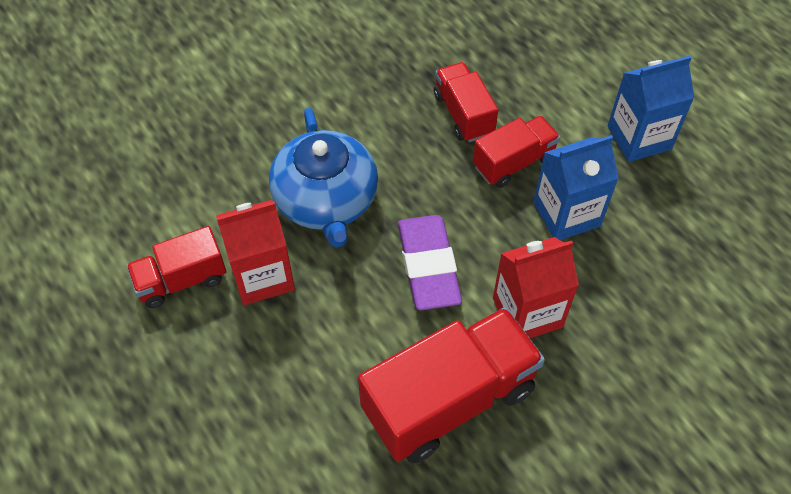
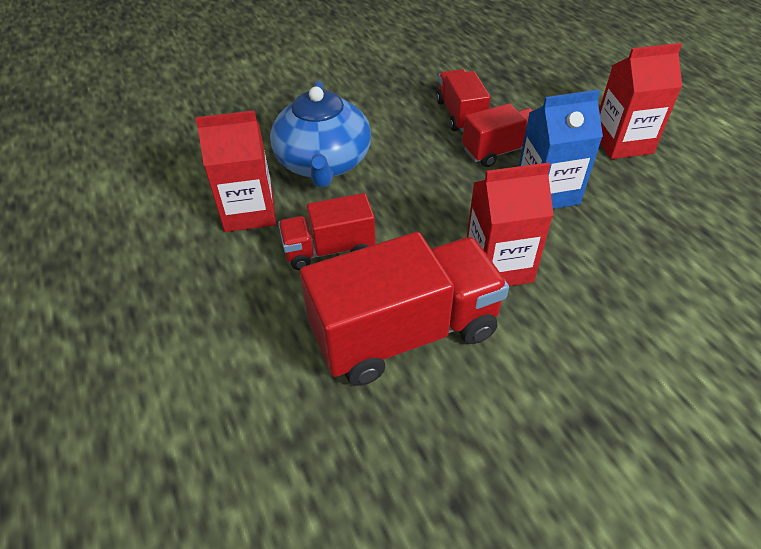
camera: 10 degrees right, 10 degrees down
red truck [126,226,226,308] -> red truck moved to [278,193,375,270]
purple eraser [398,215,462,310] -> none
blue carton [608,56,694,162] -> red carton [599,43,682,159]

